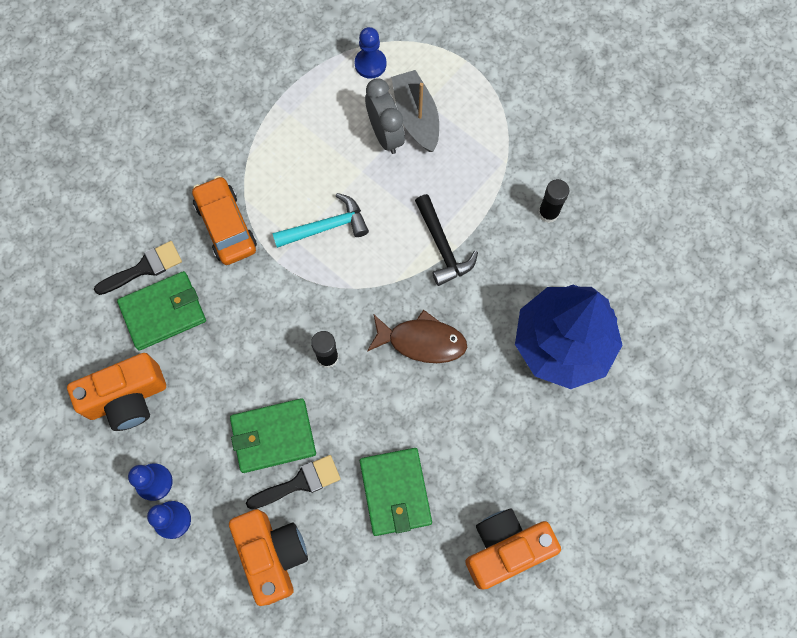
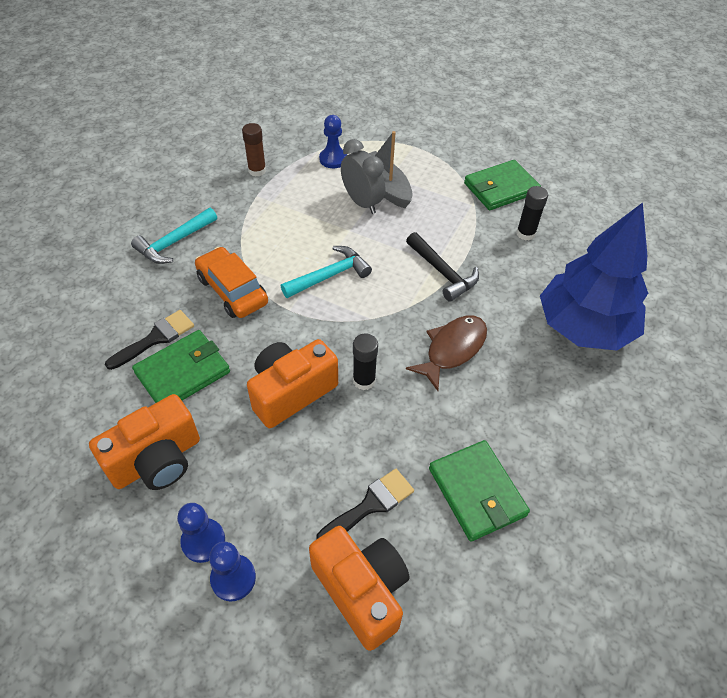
camera: 15 degrees left, 20 degrees down
green wallet [230,398,316,473] -> green wallet moved to [464,160,541,210]
brown fish [367,310,467,363] -> brown fish turned 45 degrees counterclockwise [406,316,487,391]
orange camera [465,509,561,589] -> orange camera moved to [247,339,338,428]
none -> turquoise hammer [131,208,217,264]
none -> brown glue stick [242,123,266,176]

